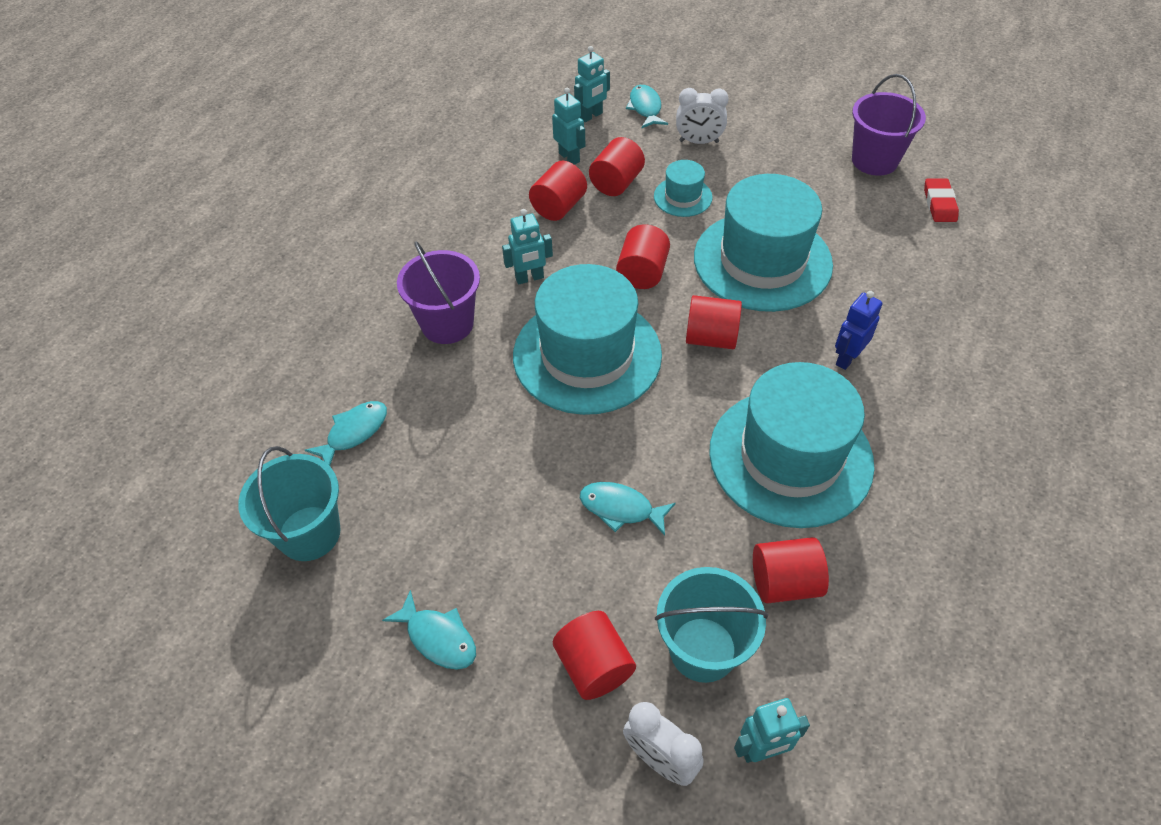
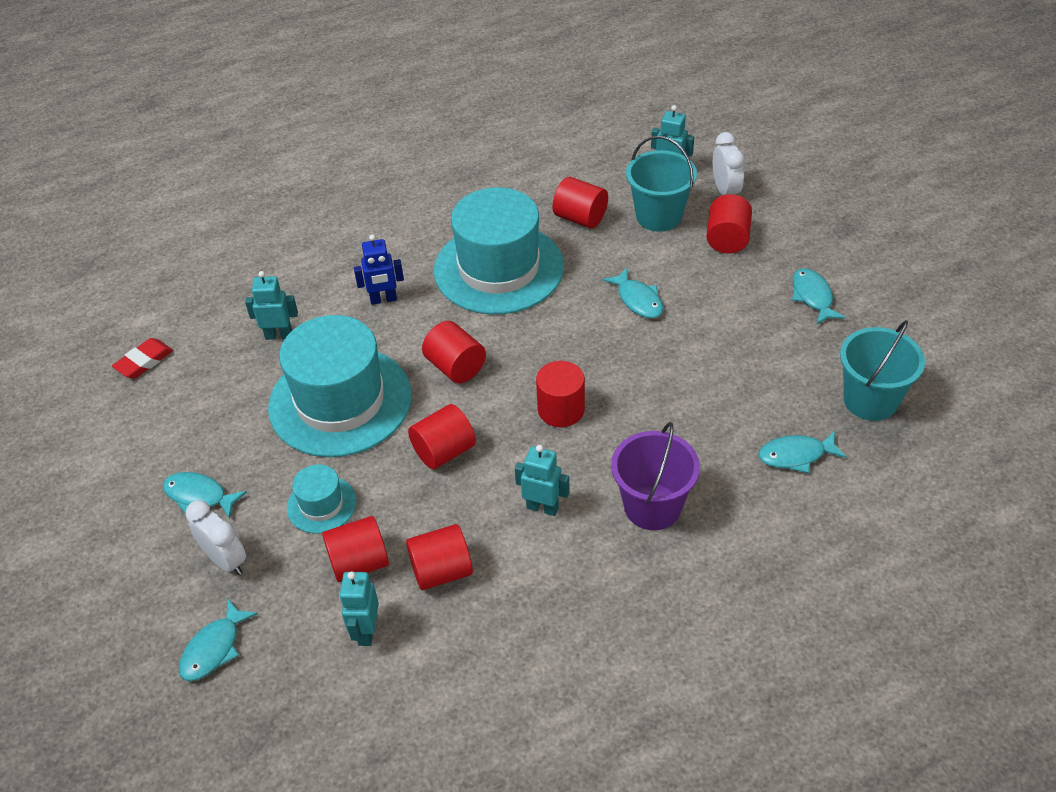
camera: 140 degrees left, 5 degrees down
turquoise hat [513,264,662,415] -> red cylinder [536,361,585,427]
turquoise robot [574,46,610,122] -> turquoise robot moved to [245,271,298,340]
purple bucket [852,74,926,176] -> none
none -> turquoise fish [163,472,247,519]

